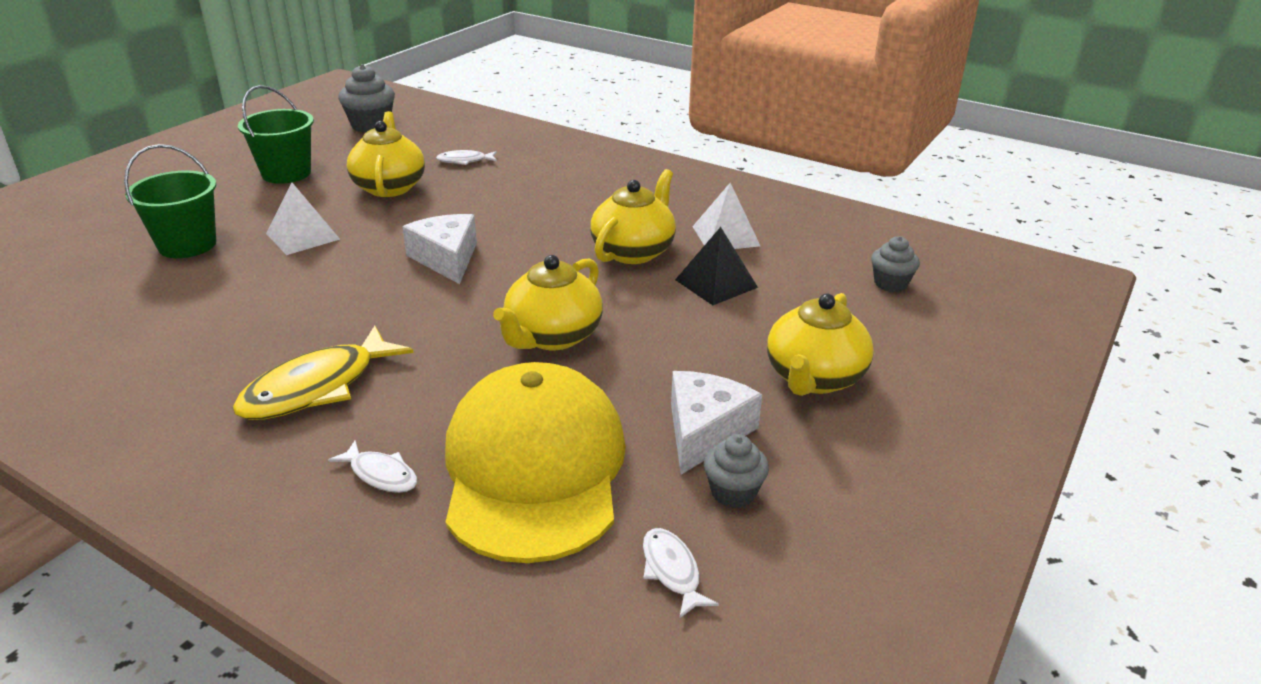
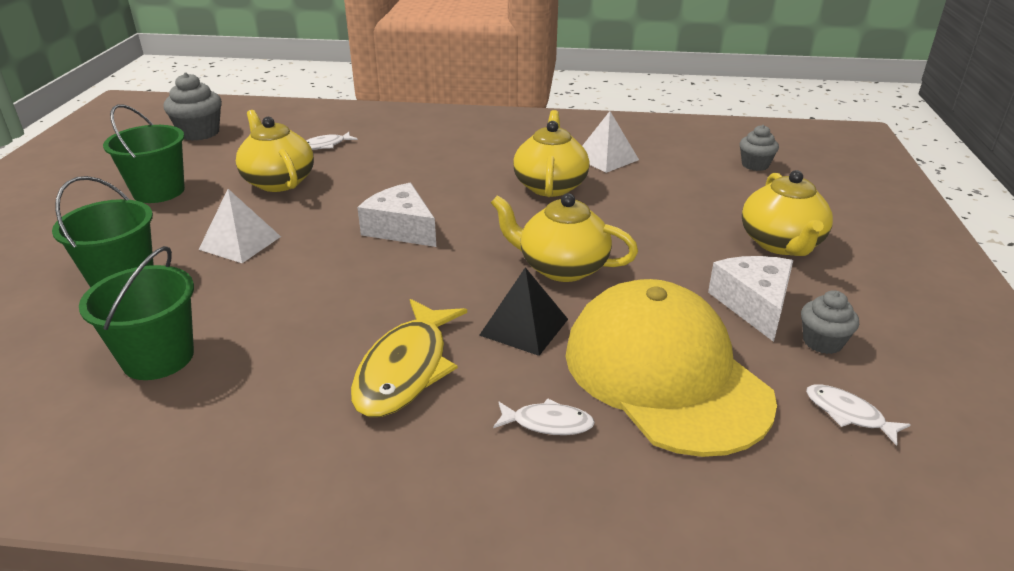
camera: 25 degrees left, 0 degrees up
yellow teapot [493,255,603,350] -> yellow teapot turned 105 degrees clockwise [491,193,638,282]
black pyramid [675,227,758,305] -> black pyramid moved to [479,267,568,356]
none -> green bucket [79,246,194,380]

